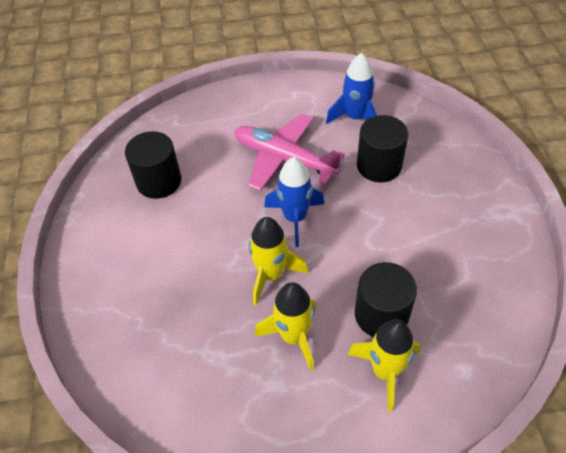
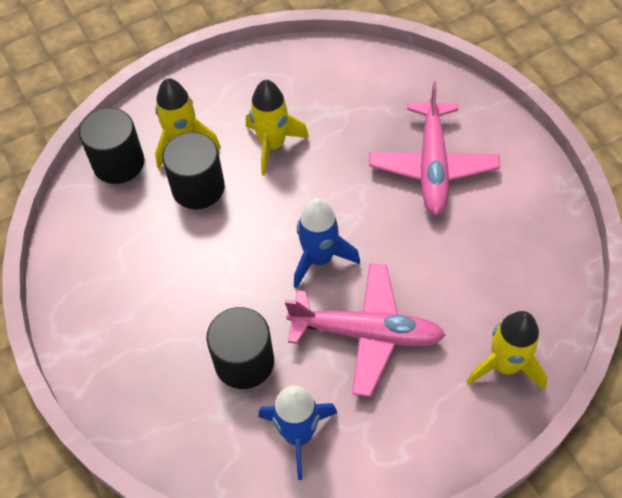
camera: 160 degrees right, 5 degrees up
black cylinder [125,131,181,199] -> black cylinder moved to [79,108,144,184]
yellow rocket [249,217,308,305] -> yellow rocket moved to [467,311,548,390]
none -> pink plane [369,82,500,215]

